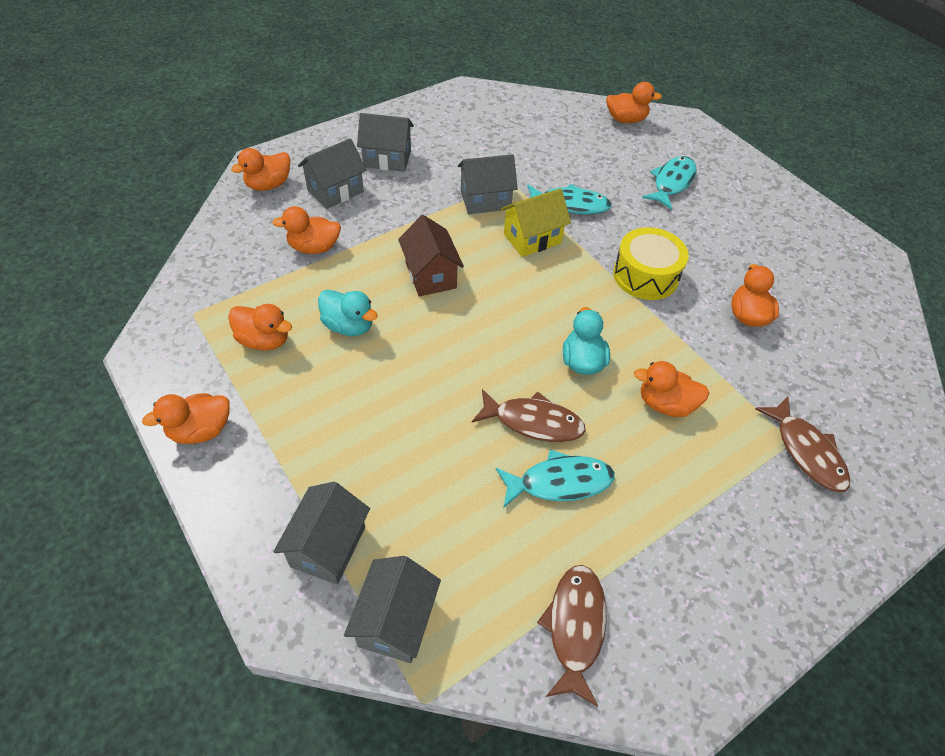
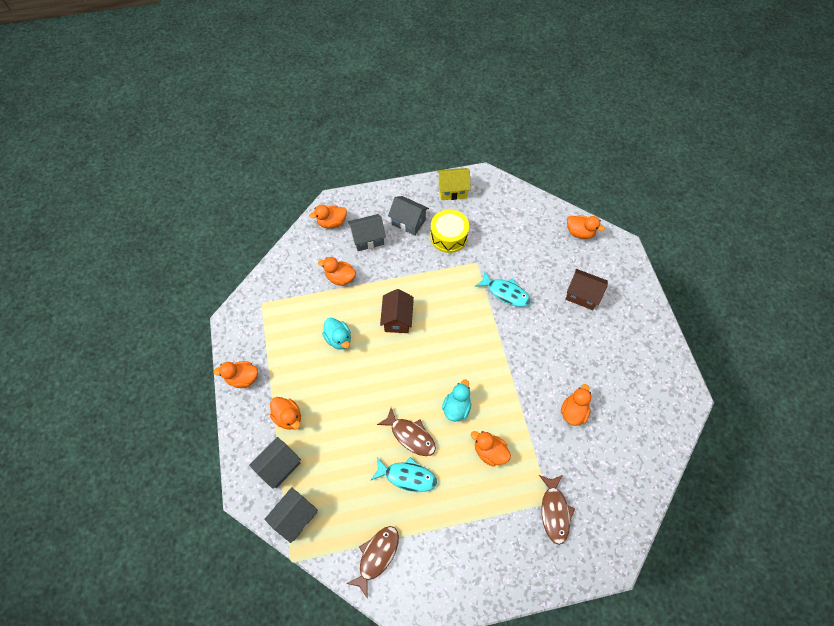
camera: 25 degrees right, 10 degrees up
orange duck [228,304,292,351] -> orange duck moved to [270,397,301,430]
grey house [458,154,518,214] -> none
yellow house [501,188,571,257] -> yellow house moved to [437,168,471,200]
yellow drum [613,227,689,300] -> yellow drum moved to [430,210,469,253]
turquoise fish [642,156,697,210] -> brown house [565,269,608,310]

